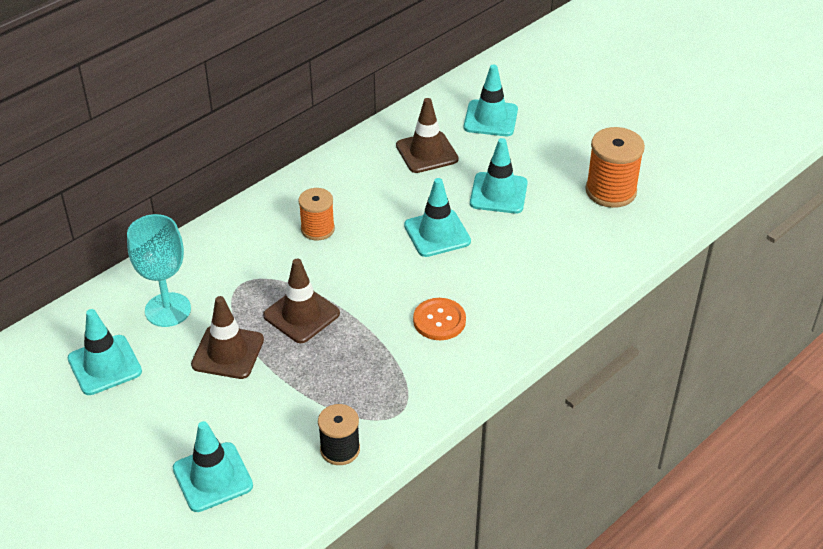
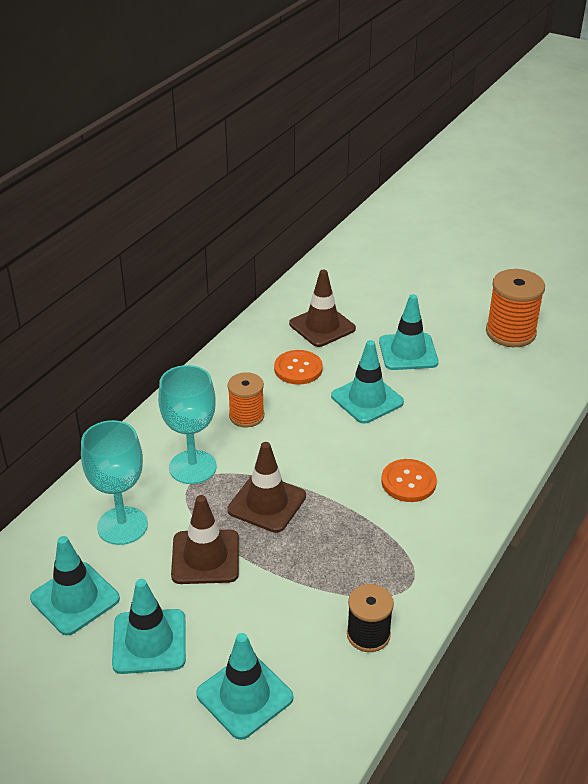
camera: 15 degrees left, 5 degrees down
turquoise traffic cone [464,64,518,136] -> turquoise traffic cone moved to [112,579,186,674]
none -> turquoise goblet [158,365,216,484]
none -> orange button [274,350,323,385]

